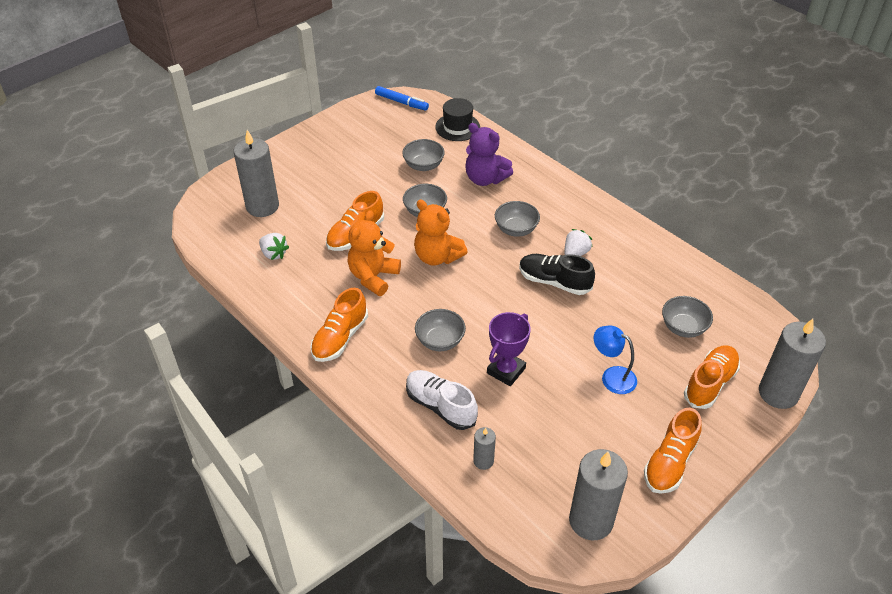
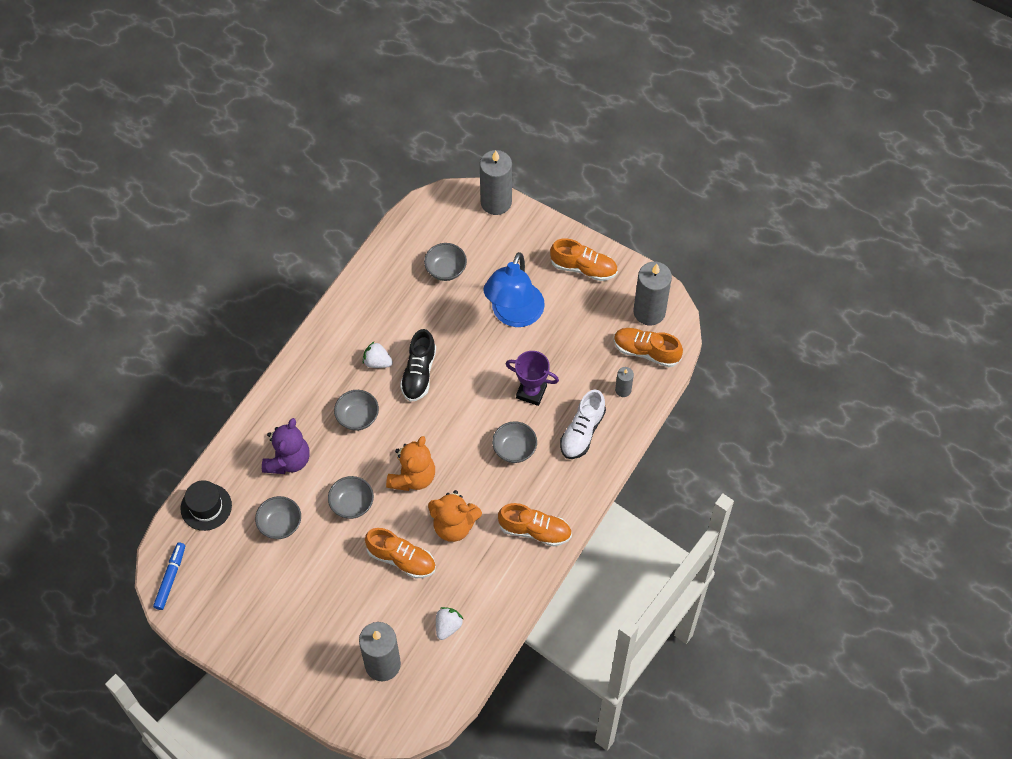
camera: 105 degrees left, 15 degrees up
blue lamp [594,326,637,394] -> blue lamp [484,252,545,327], size x1.82
orange shoe [684,345,740,409] -> orange shoe moved to [614,328,683,367]

